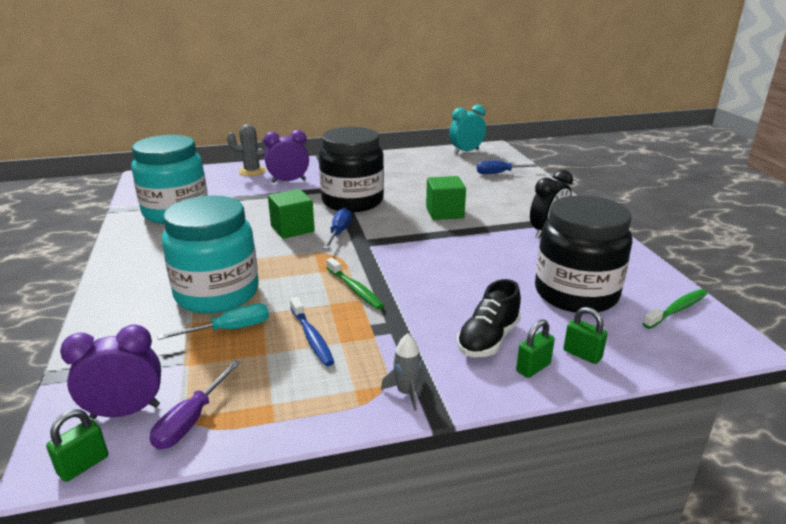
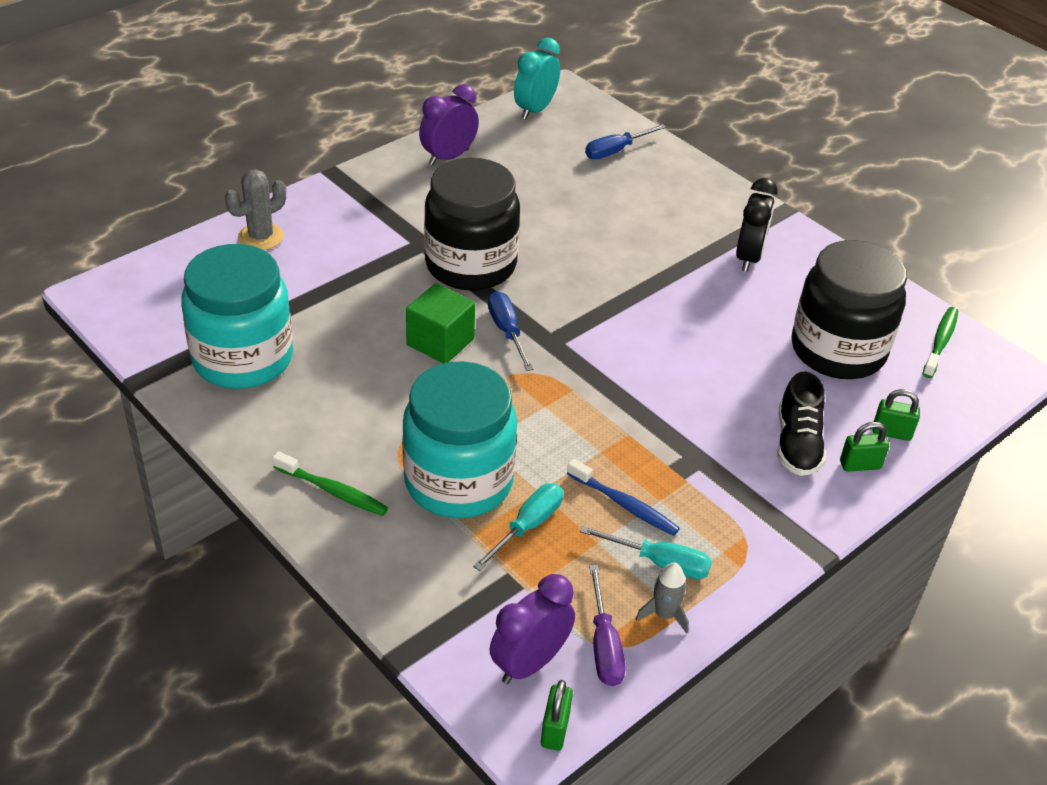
camera: 30 degrees left, 15 degrees up
purple clock [263,130,309,183] -> purple clock moved to [419,84,479,165]
green toothbrush [326,258,384,310] -> green toothbrush moved to [272,451,388,516]
grey rocket [381,333,425,411] -> grey rocket moved to [636,563,689,634]
green cube [426,176,466,220] -> none
green padlock [516,319,555,378] -> green padlock turned 60 degrees clockwise [840,422,889,472]
none -> turquoise screwdriver [580,525,712,579]

